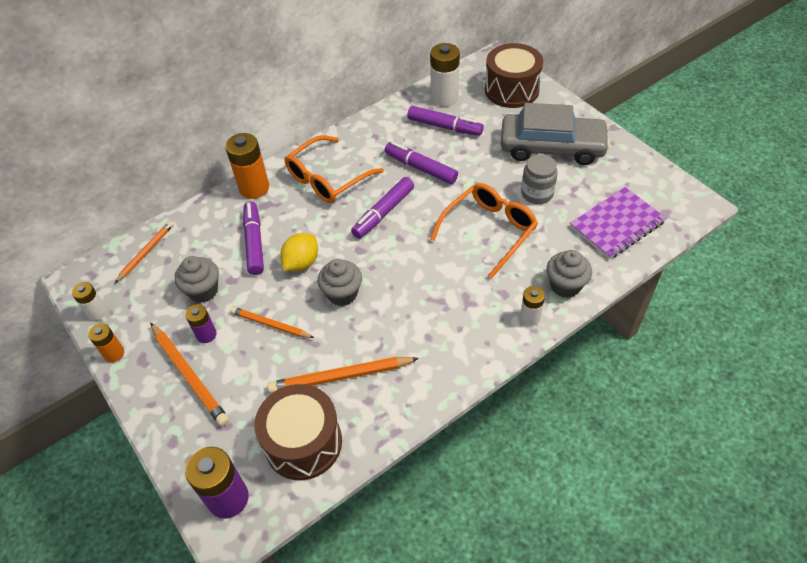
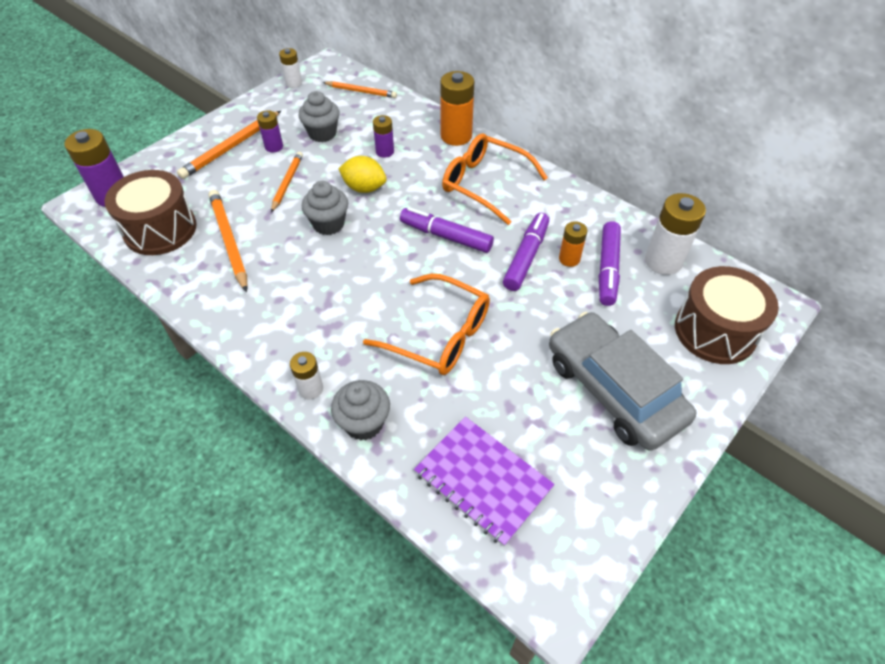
camera: 75 degrees right, 0 degrees up
orange battery [88,323,124,362] -> orange battery moved to [559,221,587,267]
purple marker [243,202,264,275] -> purple battery [373,115,394,158]
grey car [501,103,610,165] -> grey car turned 150 degrees clockwise [549,312,697,451]
grey jar [521,154,558,204] -> none

